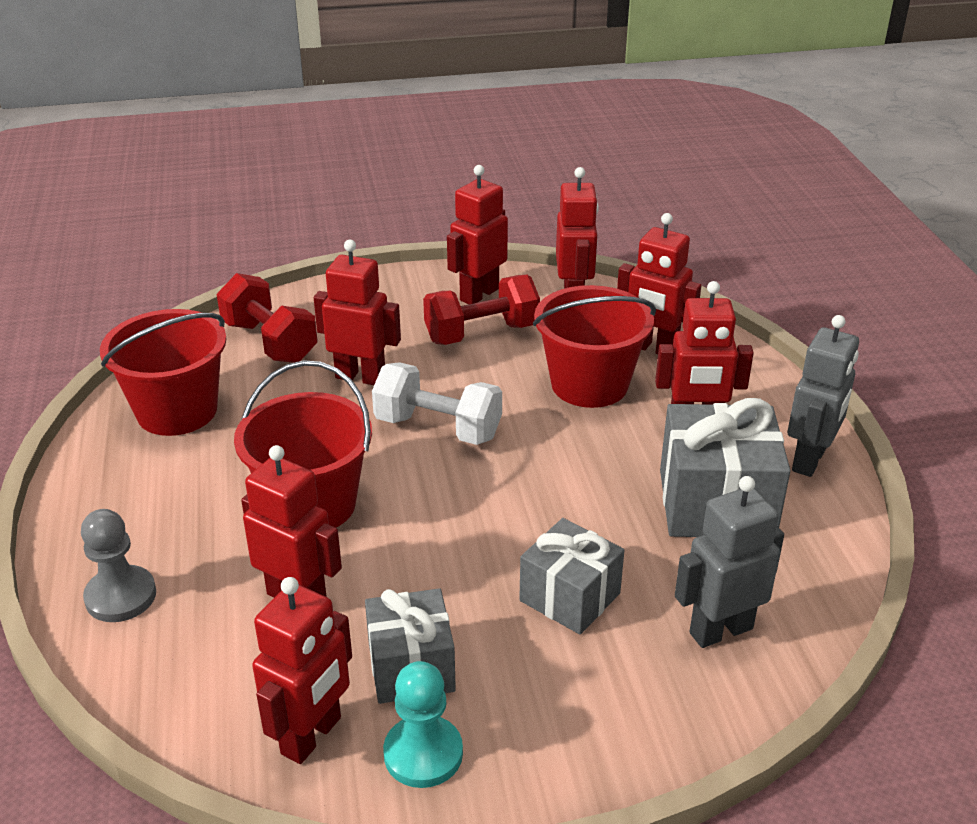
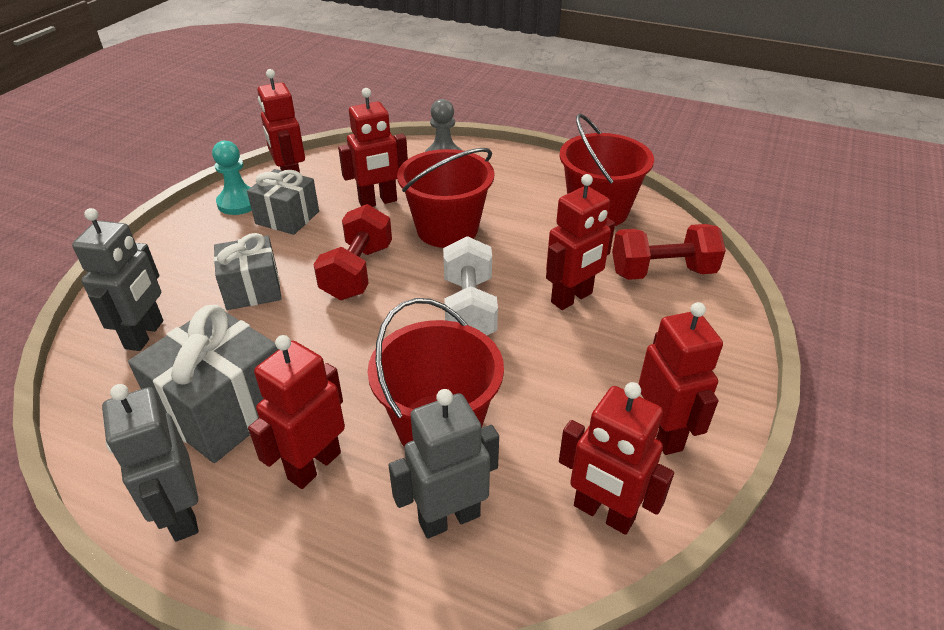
camera: 125 degrees right, 5 degrees up
white dumbbell [372,362,502,445] -> white dumbbell turned 60 degrees counterclockwise [443,236,498,335]
red dumbbell [423,275,540,345] -> red dumbbell moved to [313,204,392,300]
red robot [617,213,701,354] -> grey robot [389,389,499,539]

